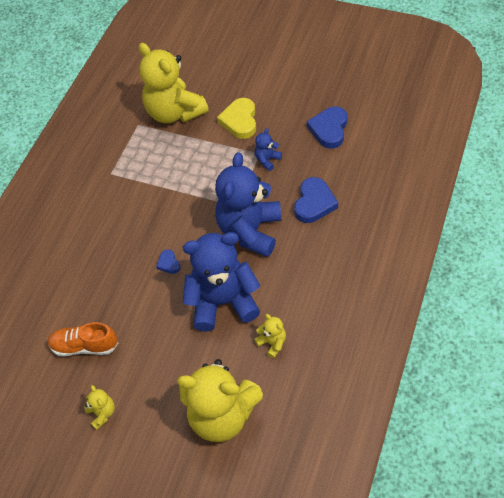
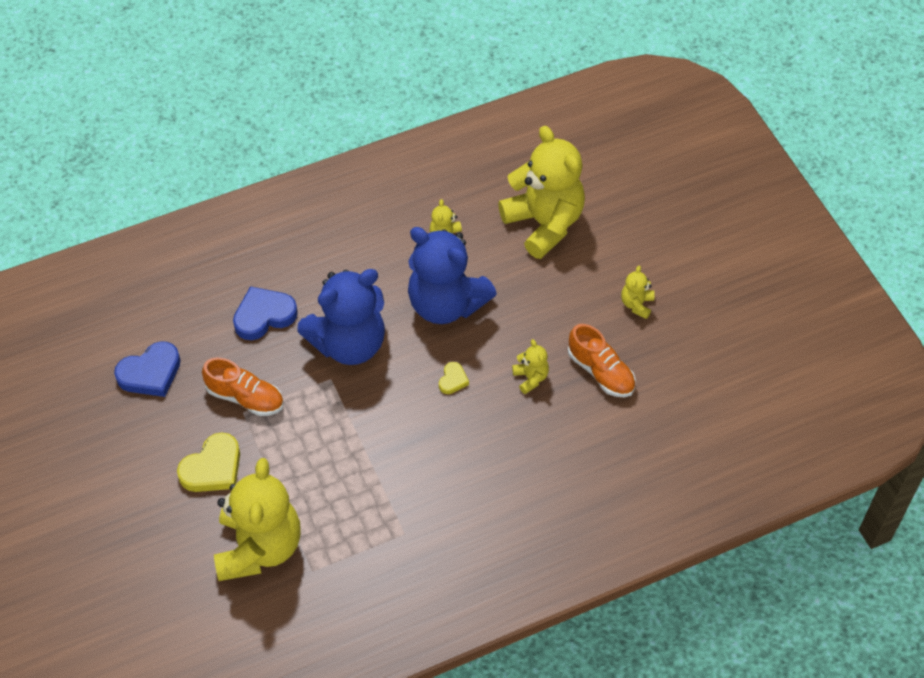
camera: 140 degrees left, 0 degrees up
blue heart [156,249,181,274] -> yellow heart [439,362,469,394]
blue teddy bear [255,128,282,171] -> orange shoe [202,358,284,416]
none -> yellow teddy bear [512,339,549,394]

